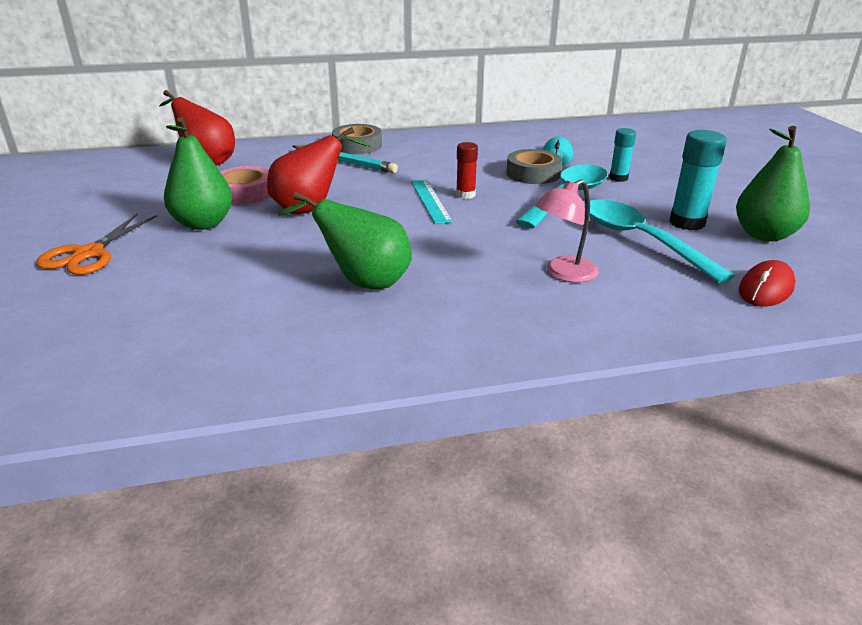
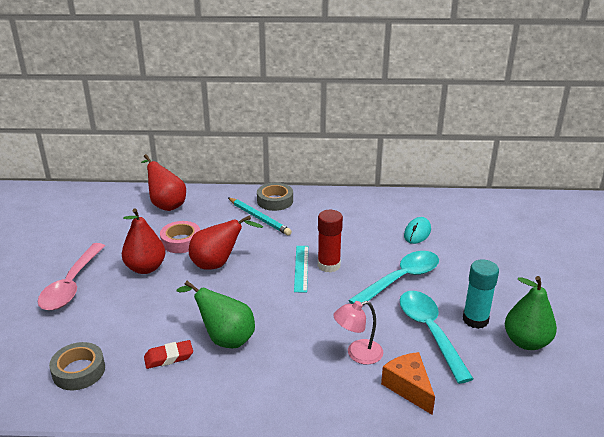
camera: 15 degrees right, 0 degrees up
orange scissors [36,214,157,275] -> pink spoon [38,243,105,310]
green pear [164,117,232,230] -> red pear [122,208,165,274]
red glue stick [456,142,478,199] -> red glue stick [318,210,343,273], size x1.62
grey tape [506,149,562,184] -> grey tape moved to [49,342,105,390]
turquoise glue stick [609,128,636,182] -> none
red mouse [739,260,795,307] -> none
none -> red eraser [144,340,193,369]
none -> orange cheese [381,352,435,415]

